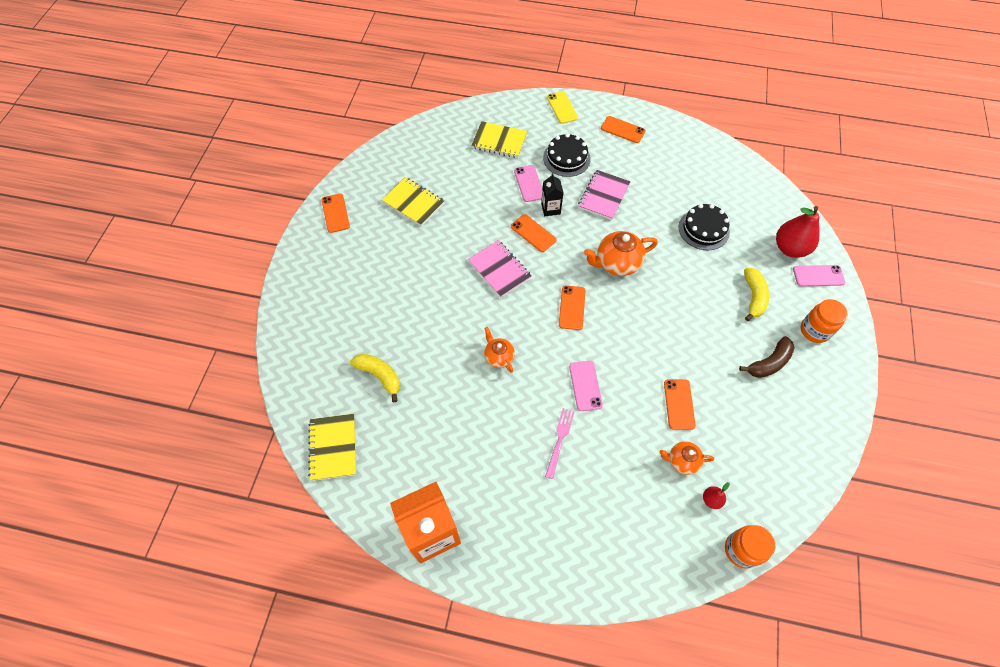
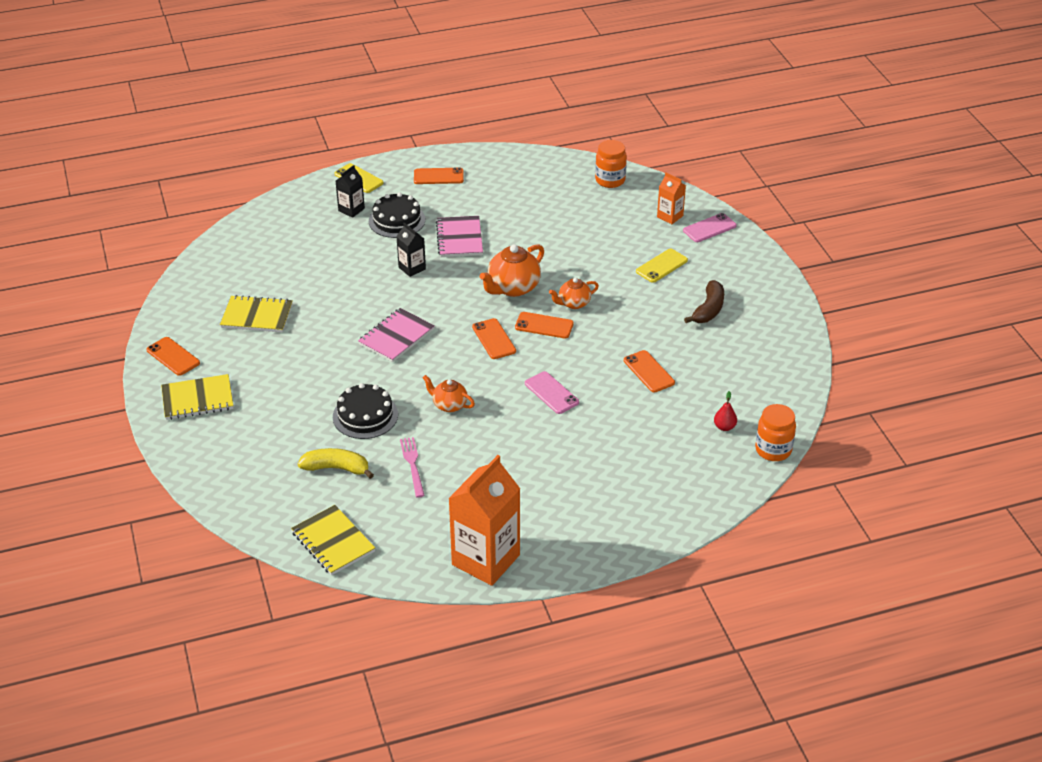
camera: 30 degrees left, 20 degrees down
pink notebook [468,240,531,298] -> pink notebook turned 75 degrees counterclockwise [358,308,435,362]
yellow notebook [471,121,528,158] -> yellow notebook moved to [161,374,234,420]
orange phone [511,214,556,252] -> orange phone moved to [515,312,574,339]
pink phone [514,165,543,202] -> none
pink fork [545,408,575,479] -> pink fork moved to [400,437,425,498]
orange teapot [659,441,714,475] -> orange teapot moved to [549,278,599,309]
black cake [679,204,730,250] -> black cake moved to [333,383,398,439]
yellow banana [744,268,769,321] -> yellow phone [636,249,688,283]
red pear [776,206,820,258] -> orange carton [657,173,686,224]
orange jar [801,299,848,343] -> orange jar moved to [595,140,627,188]
none -> black carton [336,165,365,218]

